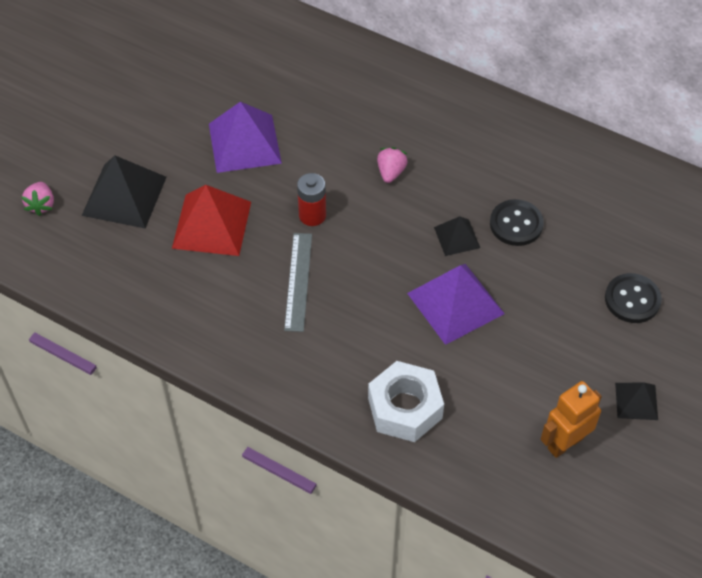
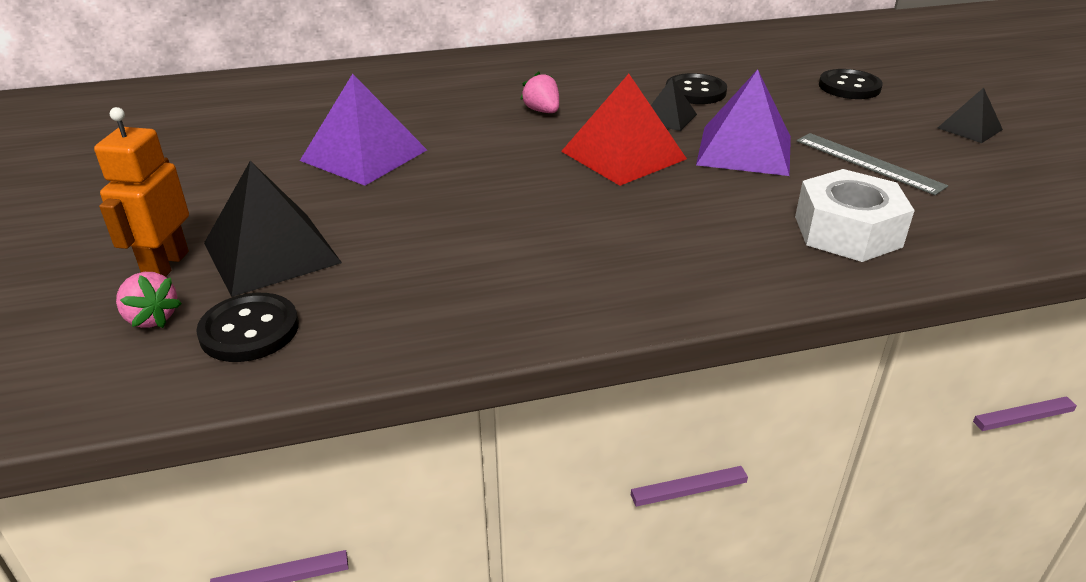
camera: 45 degrees left, 20 degrees down
red pyramid [172,185,251,256] -> red pyramid moved to [561,74,687,186]
grey ruler [284,233,312,332] -> grey ruler moved to [797,133,948,195]
red battery [297,173,326,226] -> none
orange robot [541,381,602,458] -> orange robot moved to [94,107,189,277]
none -> black button [196,293,299,362]

